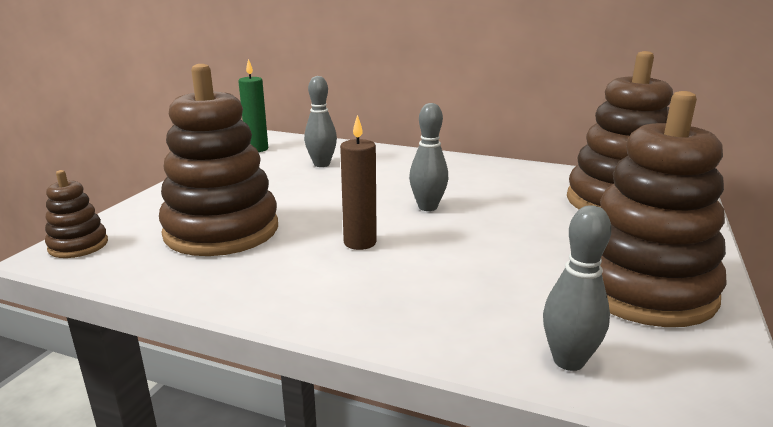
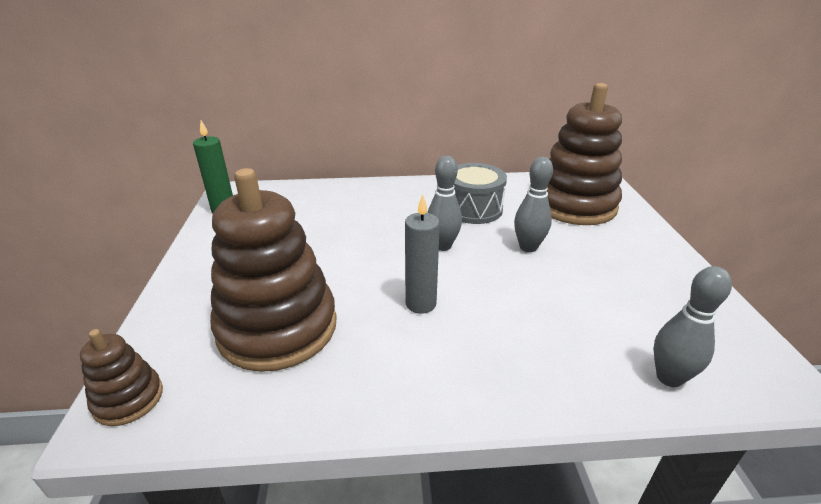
camera: 25 degrees left, 10 degrees up
grey bowling pin [304,76,337,167] -> grey bowling pin moved to [514,157,553,252]
brown candle [340,115,377,250] -> grey candle [405,195,440,314]
brown stacking toy [600,91,727,327] -> none
none -> grey drum [454,163,507,224]

